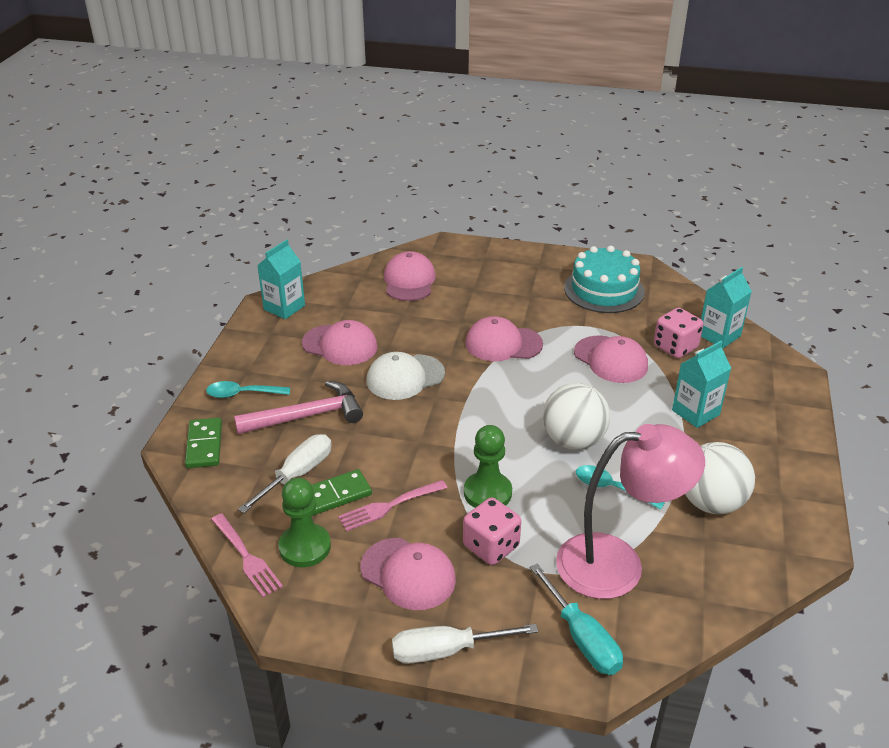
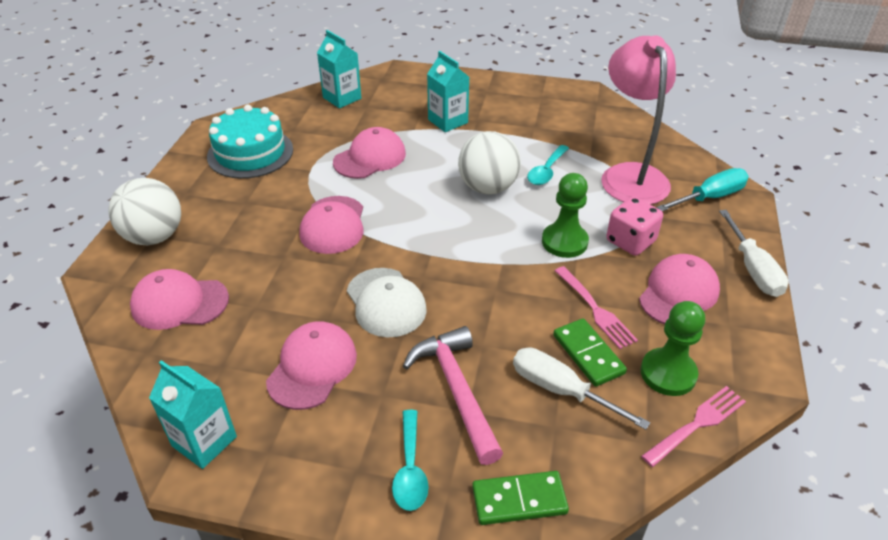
camera: 90 degrees left, 5 degrees up
pink dice [654,308,703,358] -> none
white ball [685,442,755,514] -> white ball moved to [108,178,181,245]

